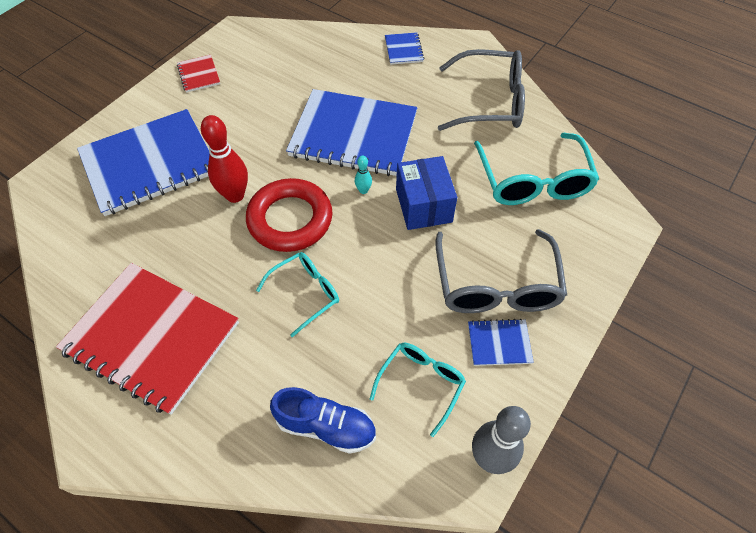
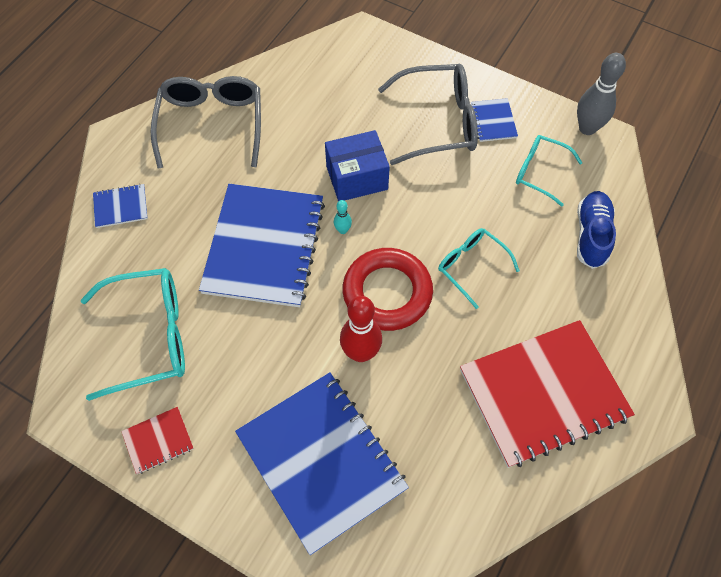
camera: 95 degrees left, 5 degrees up
red notebook [56,263,239,415] -> red notebook turned 45 degrees clockwise [460,320,635,468]
turquoise glasses [474,133,599,205] -> turquoise glasses moved to [81,268,185,401]

